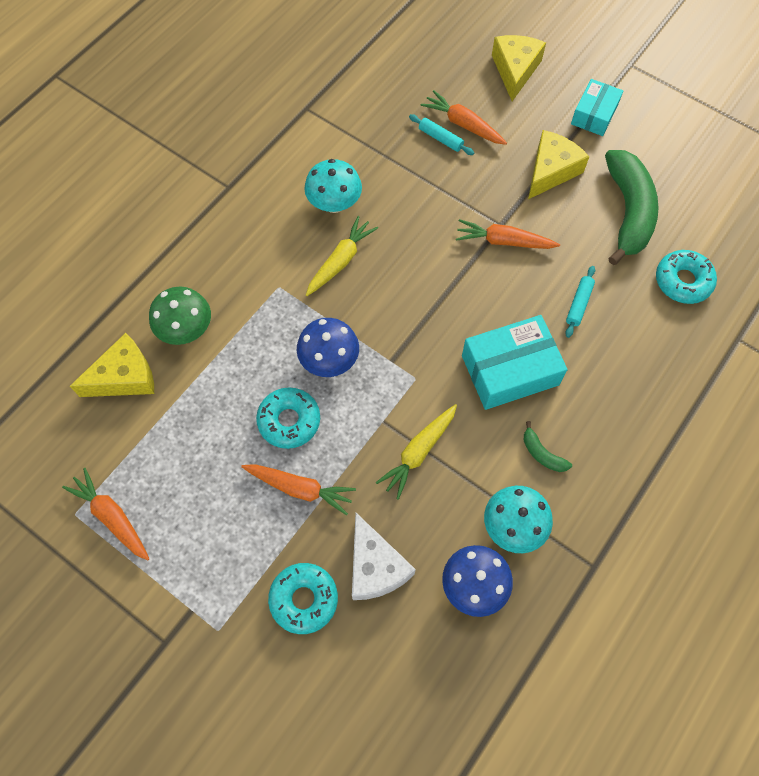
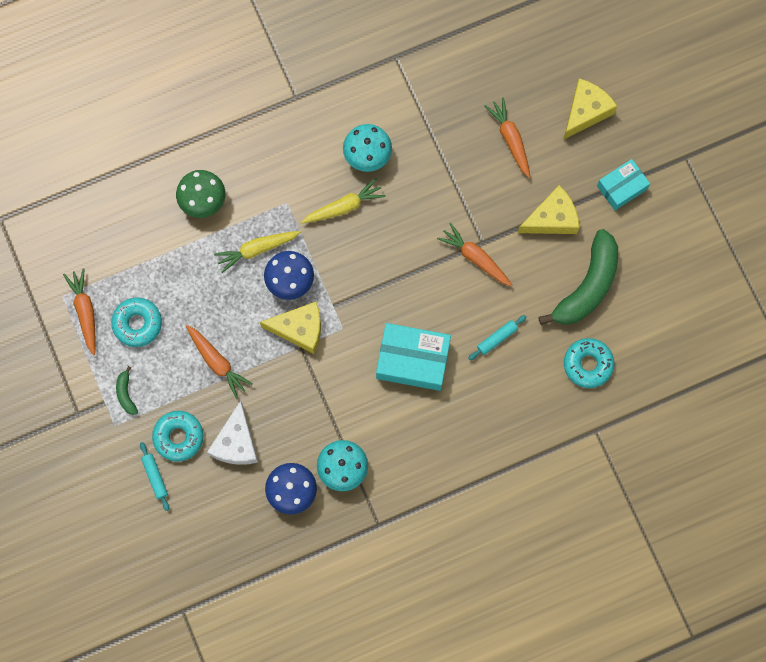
camera: 30 degrees right, 10 degrees up
yellow cheese [70,333,154,397] -> yellow cheese moved to [260,301,321,354]
turquoise donut [256,387,320,449] -> turquoise donut moved to [111,297,162,347]
yellow carrot [376,404,457,500] -> yellow carrot moved to [214,231,301,273]
turquoise rolling pin [409,114,474,155] -> turquoise rolling pin moved to [140,442,169,511]
green banana [524,421,572,472] -> green banana moved to [116,366,138,415]

